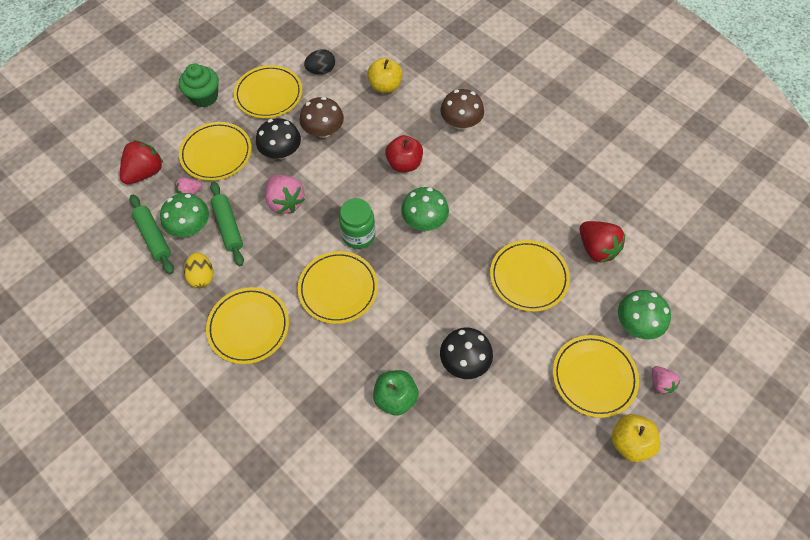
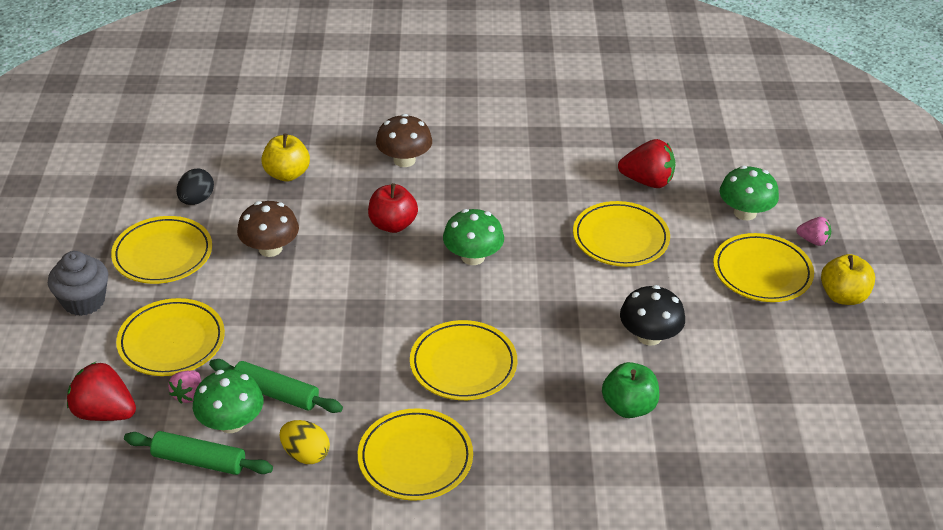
camera: 45 degrees left, 20 degrees down
red strawberry [120,140,163,184] -> red strawberry turned 60 degrees counterclockwise [67,362,136,421]
green cupcake [179,64,219,108] -> grey cupcake [48,251,108,316]
black mushroom [256,118,301,159] -> none
pink strawberry [265,174,305,214] -> none
green jar [339,198,375,249] -> none

